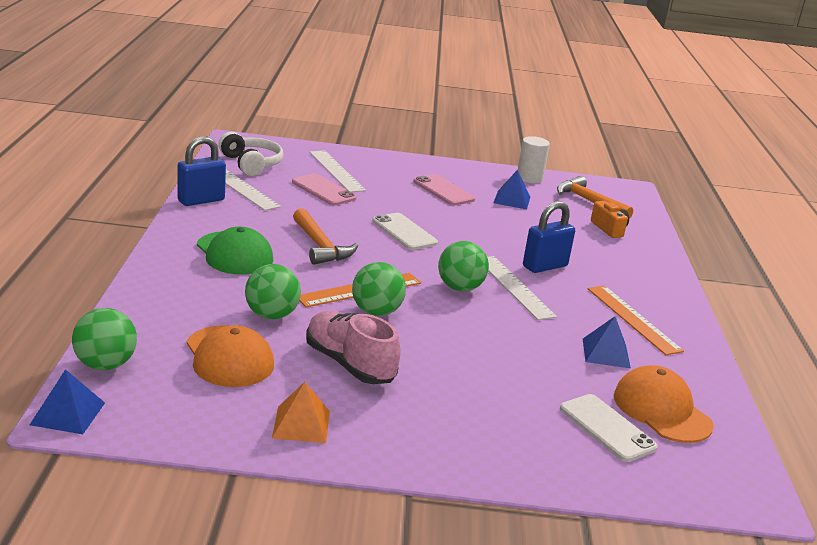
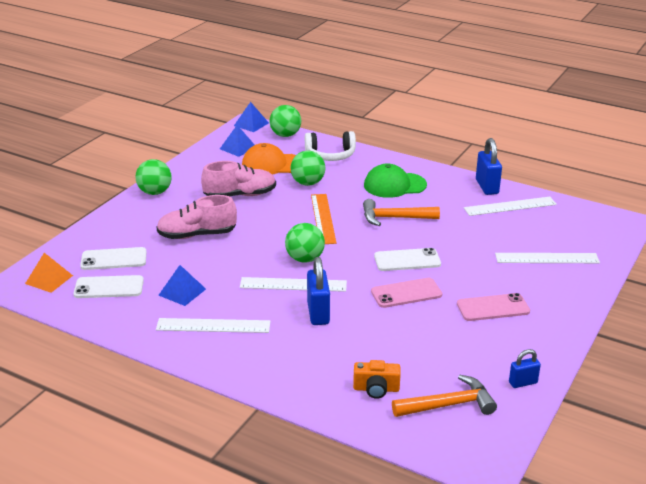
camera: 120 degrees right, 5 degrees up
white headphones [218,132,283,176] -> white headphones moved to [305,131,356,161]
orange pyramid [272,382,330,443] -> orange pyramid moved to [25,253,73,293]
pink phone [292,173,357,206] -> pink phone moved to [371,278,442,308]
green ball [352,262,406,316] -> green ball moved to [135,159,172,195]
blue pyramid [494,170,530,209] -> blue pyramid moved to [220,125,255,157]
white cylinder [518,136,550,183] -> blue padlock [509,349,541,388]
orange ruler [588,286,684,355] -> white ruler [156,318,270,333]
orange cap [614,365,714,443] -> white phone [74,275,144,298]
none -> pink shoe [156,195,237,239]

